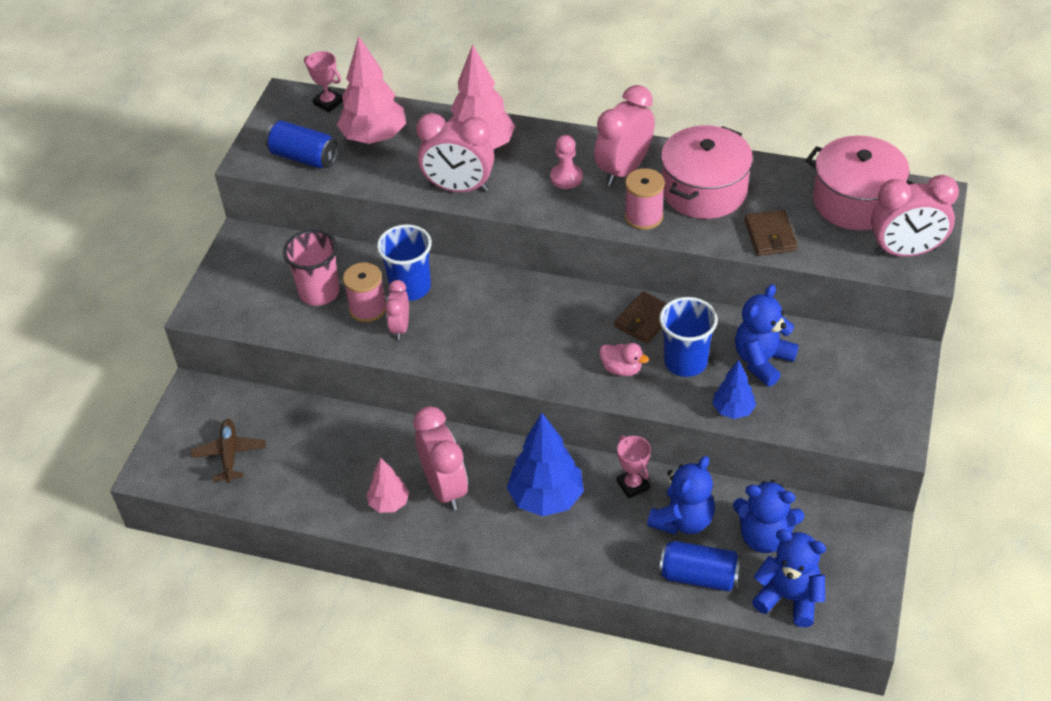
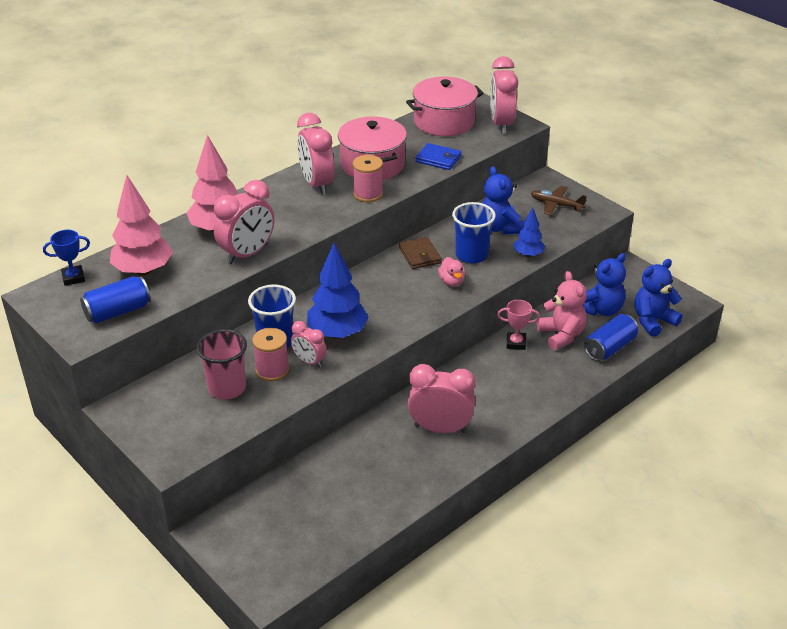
camera: 60 degrees left, 10 degrees down
brown plane [191,419,266,483] -> brown plane moved to [531,186,587,215]
pink trophy [304,51,343,112] -> blue trophy [43,230,90,286]
pink tree [367,457,409,513] -> none
blue tree [507,413,584,517] -> blue tree moved to [307,243,368,339]
pink pawn [550,135,583,189] -> none
pink duck [599,343,649,376] -> pink duck turned 105 degrees clockwise [438,257,465,287]
blue teddy bear [647,456,715,535] -> pink teddy bear [537,271,587,350]
brown wallet [745,210,798,256] -> blue wallet [416,143,461,170]
pink clock [871,175,959,257] -> pink clock turned 150 degrees clockwise [490,56,518,134]

